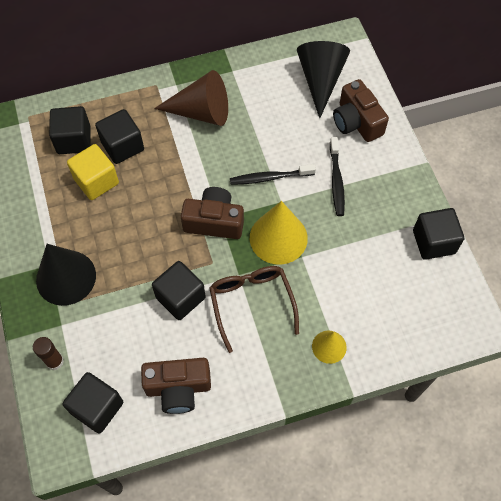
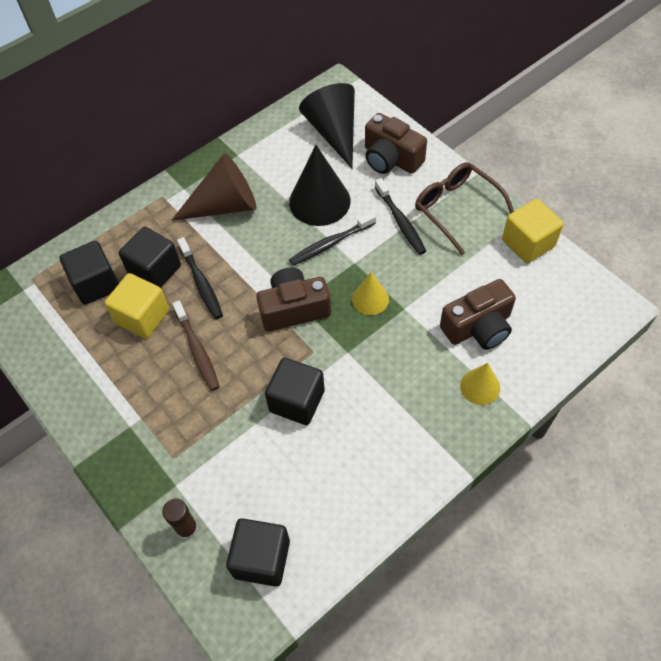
camera: 20 degrees left, 5 degrees down
black cone [36,244,96,306] -> black cone moved to [289,145,351,226]
brown camera [141,358,211,414] -> brown camera moved to [440,279,516,350]
brown glasses [209,266,299,353] -> brown glasses moved to [415,162,514,255]
yellow cone [250,201,308,265] -> yellow cone [352,272,389,315], size x0.55
black cube [413,208,464,260] -> yellow cube [502,199,564,263]
none -> brown toothbrush [172,301,220,391]
none -> black toothbrush [177,237,223,319]

